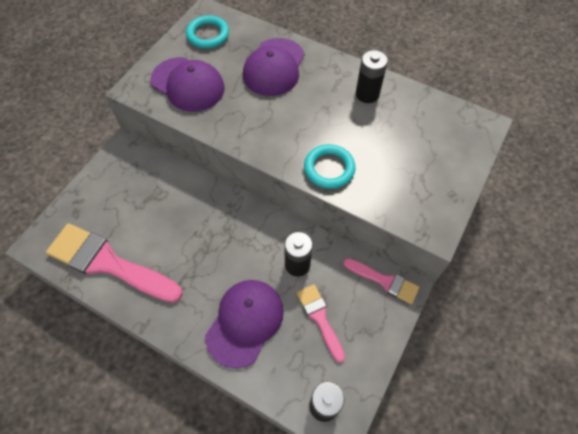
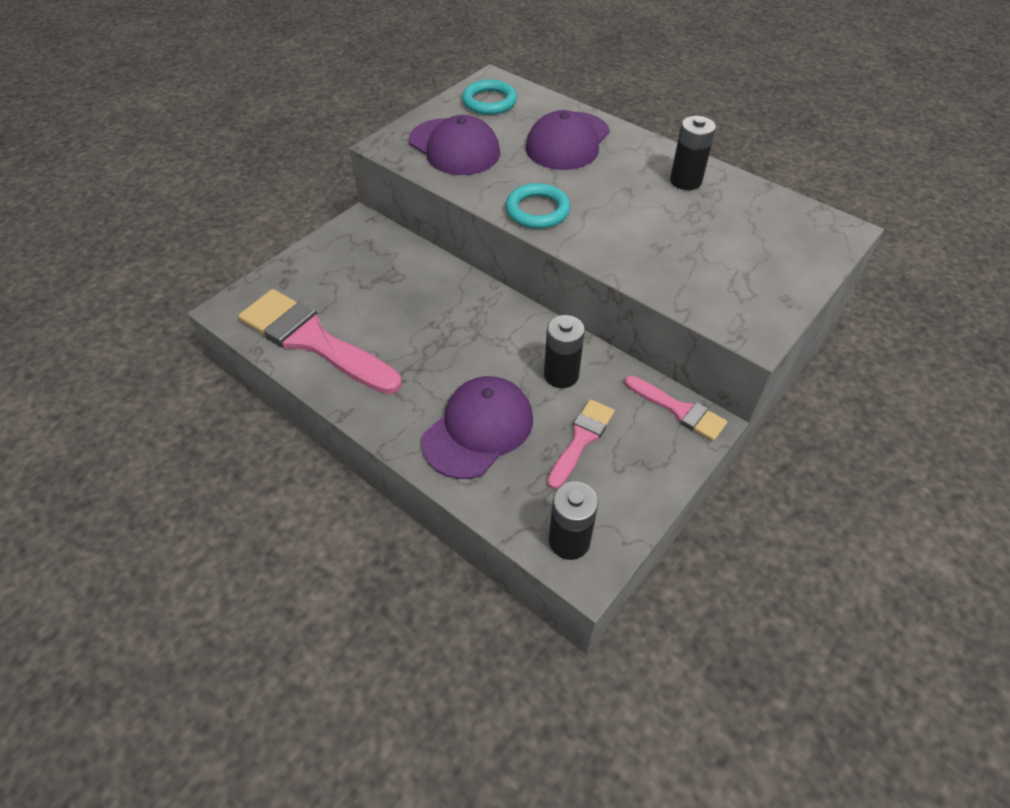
camera: 10 degrees right, 10 degrees down
pink brush [297,284,345,363] -> pink brush turned 45 degrees clockwise [547,399,615,489]
turquoise ring [304,144,356,189] -> turquoise ring moved to [506,183,571,229]

